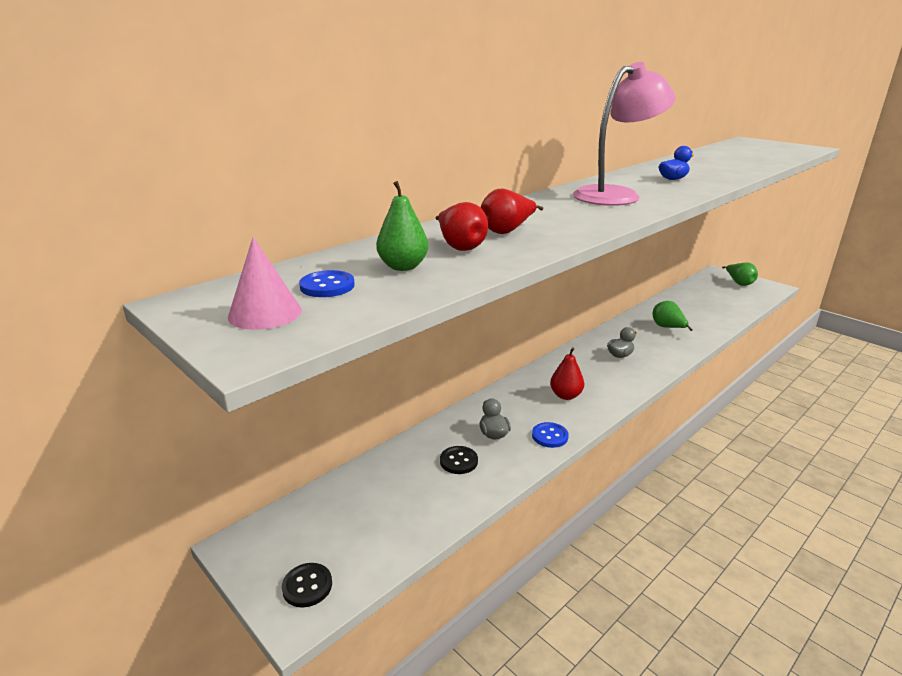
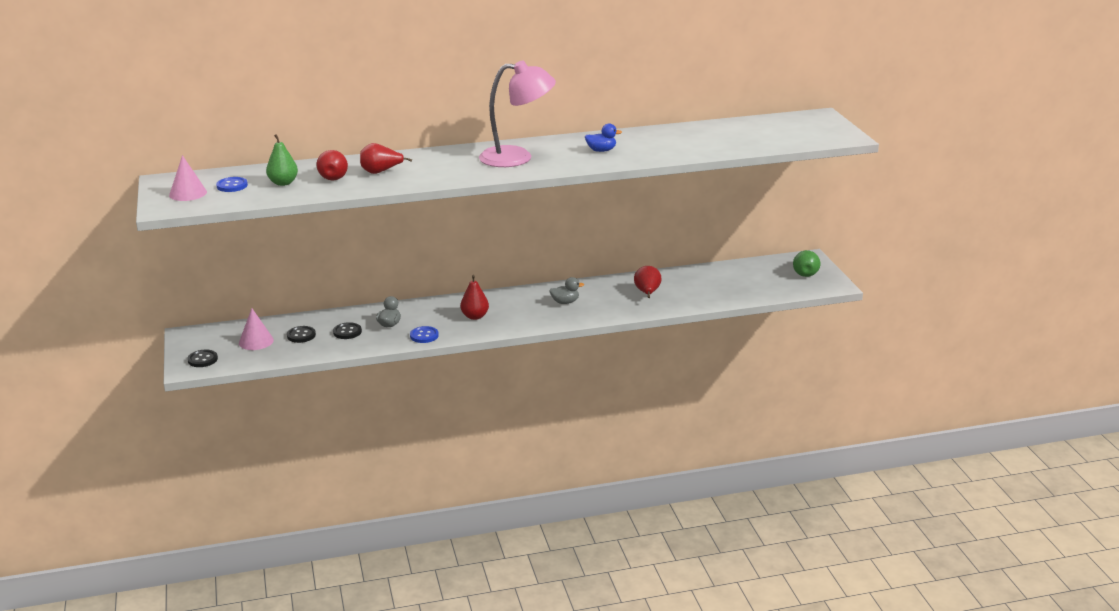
camera: 30 degrees right, 0 degrees up
green pear [652,301,693,331] -> red pear [634,266,661,298]
none -> pink cone [239,308,274,350]
none -> black button [287,326,316,343]

